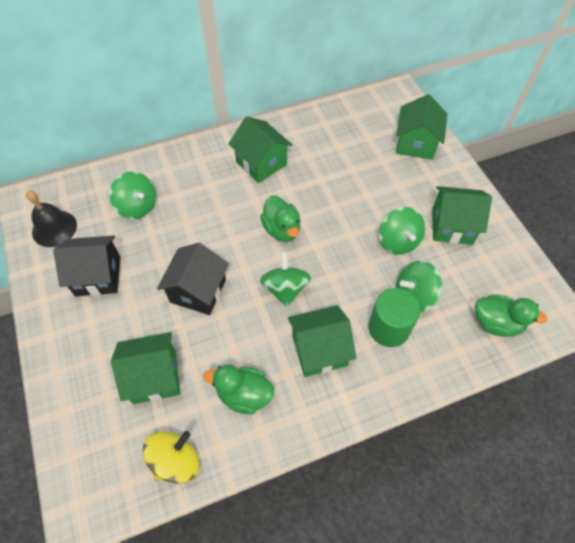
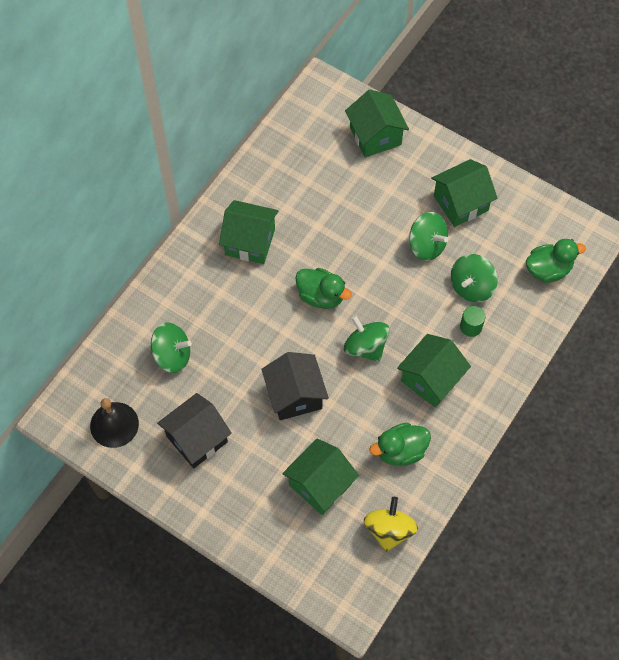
camera: 35 degrees left, 5 degrees up
green cylinder [368,288,420,347] -> green cylinder [460,306,485,337], size x0.56

